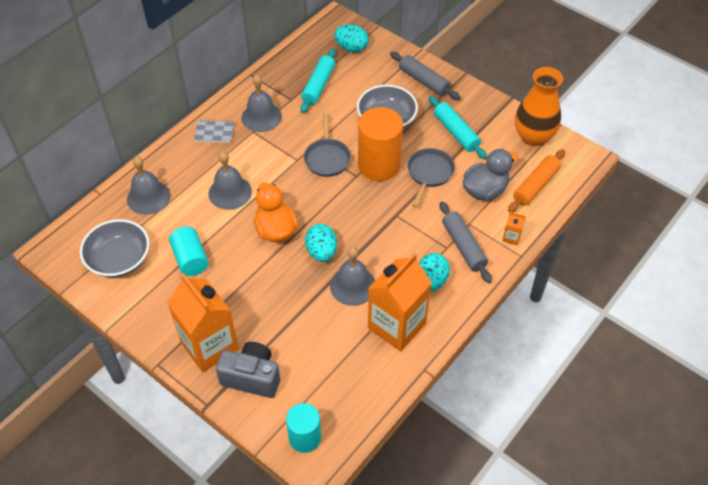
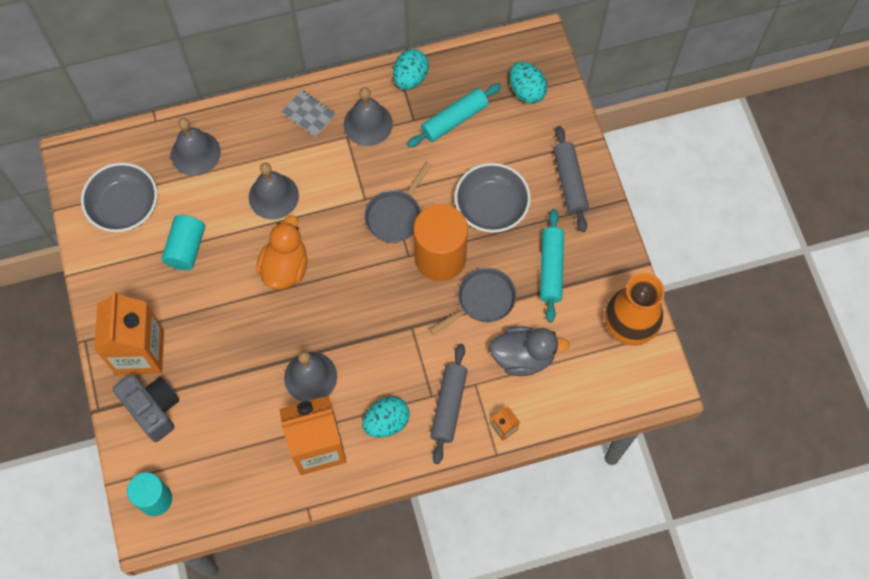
camera: 35 degrees right, 15 degrees up
turquoise egg [305,224,337,262] -> turquoise egg moved to [393,49,429,90]
orange rolling pin [508,149,565,212] -> none

